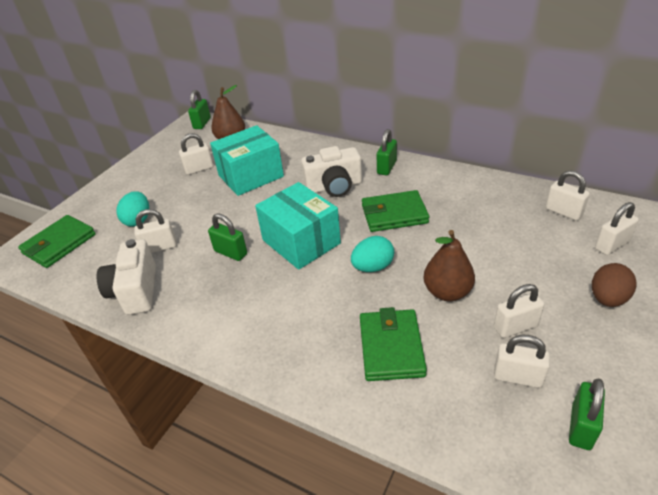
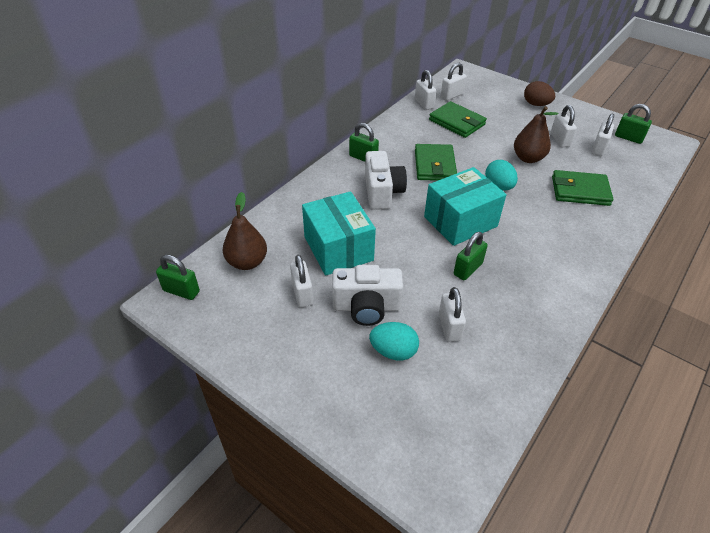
camera: 85 degrees left, 5 degrees up
green wallet [18,215,96,268] -> green wallet moved to [429,101,487,138]
white camera [97,239,156,315] -> white camera moved to [332,265,403,326]
white padlock [595,202,639,255] -> white padlock moved to [415,70,436,110]

